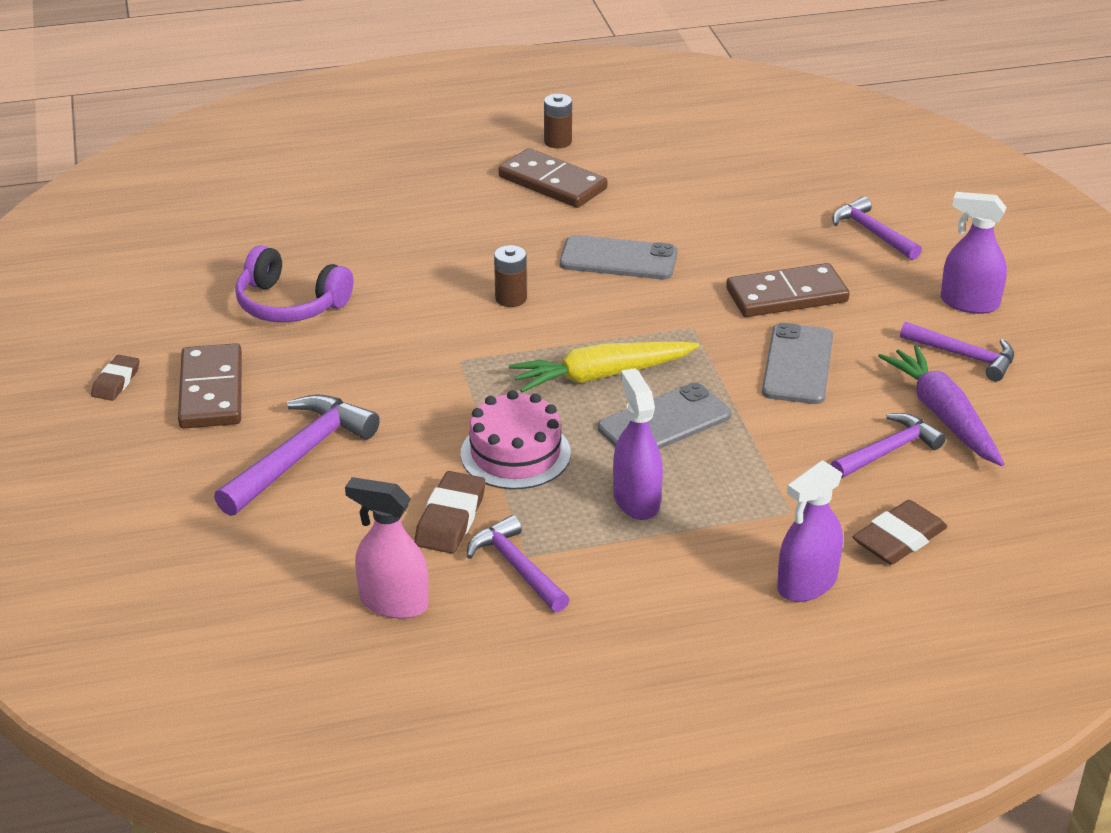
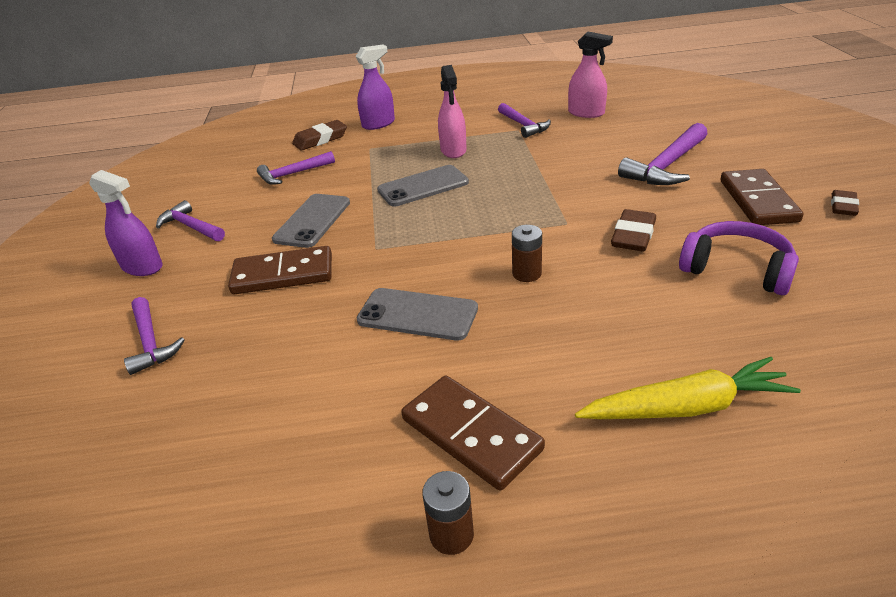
camera: 170 degrees left, 0 degrees up
brown eraser [414,471,486,554] -> brown eraser moved to [611,209,656,251]
pink cake [461,390,571,489] -> none
yellow carrot [509,341,699,392] -> yellow carrot moved to [575,357,801,419]
purple spray bottle [613,368,663,520] -> pink spray bottle [438,65,467,158]
purple carrot [878,345,1004,466] -> none

